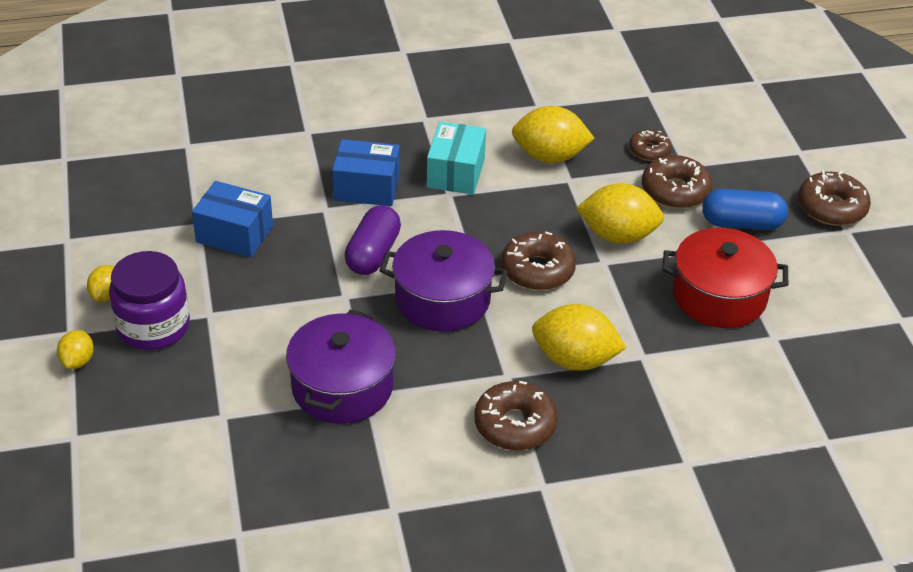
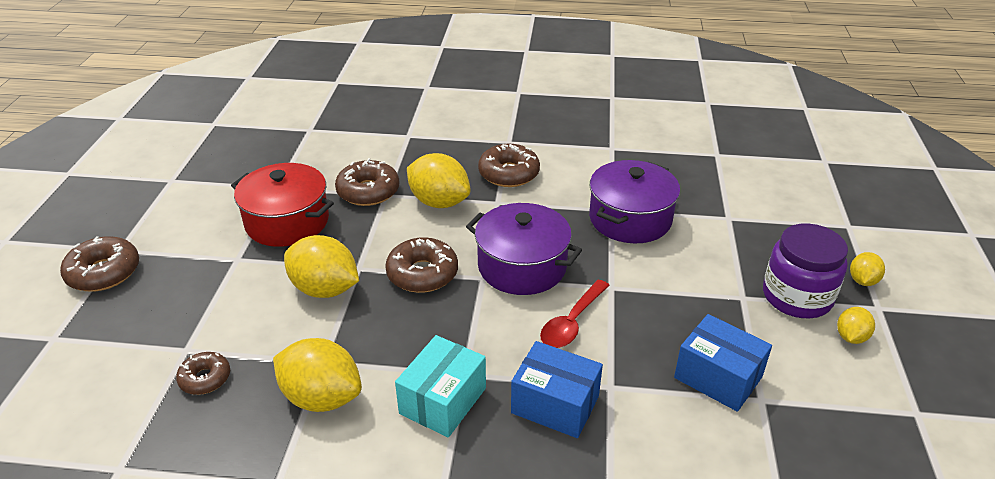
camera: 160 degrees left, 5 degrees down
purple capsule [344,205,401,275] -> red spoon [540,280,610,348]
brown donut [642,155,713,209] -> brown donut moved to [335,158,399,206]
blue capsule [702,189,788,230] -> none

